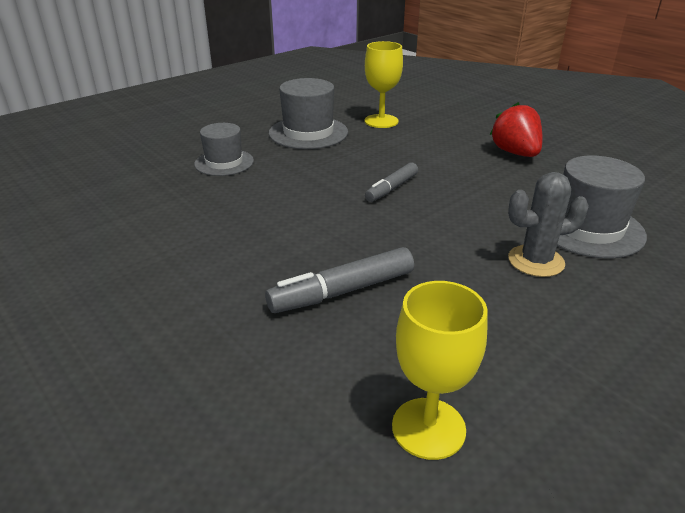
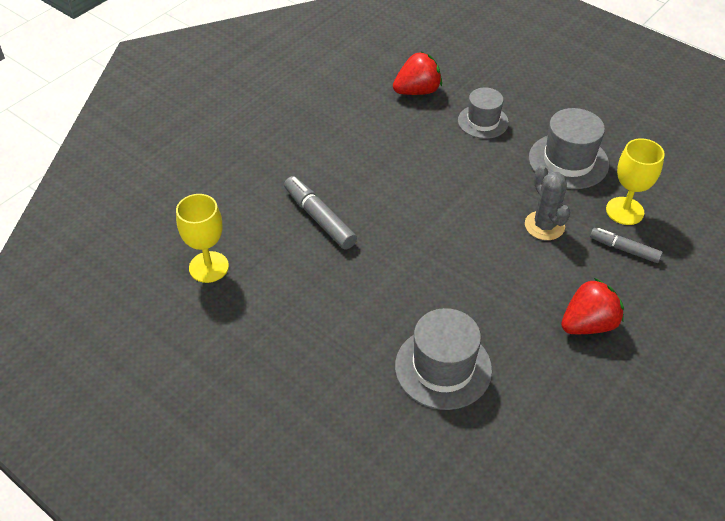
camera: 80 degrees right, 15 degrees up
grey marker [365,162,418,202] -> grey marker moved to [590,228,663,263]
grey cactus [508,172,589,277] -> grey cactus moved to [525,165,571,240]
none -> red strawberry [393,52,442,95]

